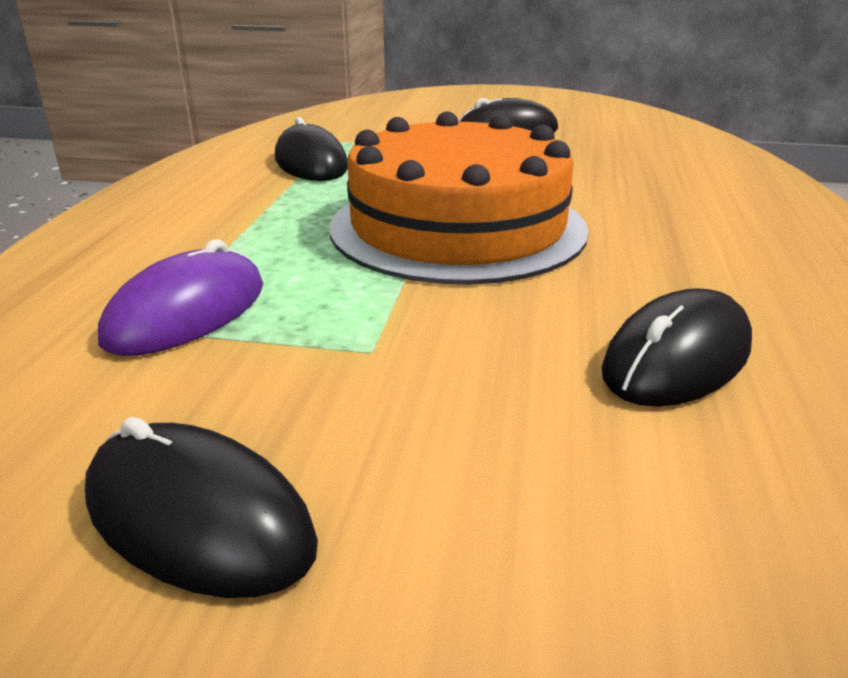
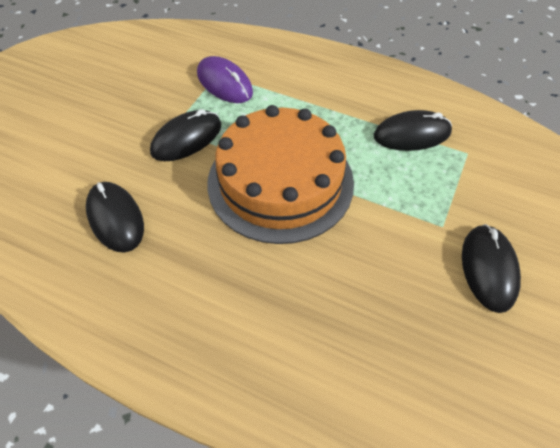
camera: 105 degrees right, 25 degrees up
black mouse [85,417,318,598] -> black mouse moved to [150,109,221,161]

